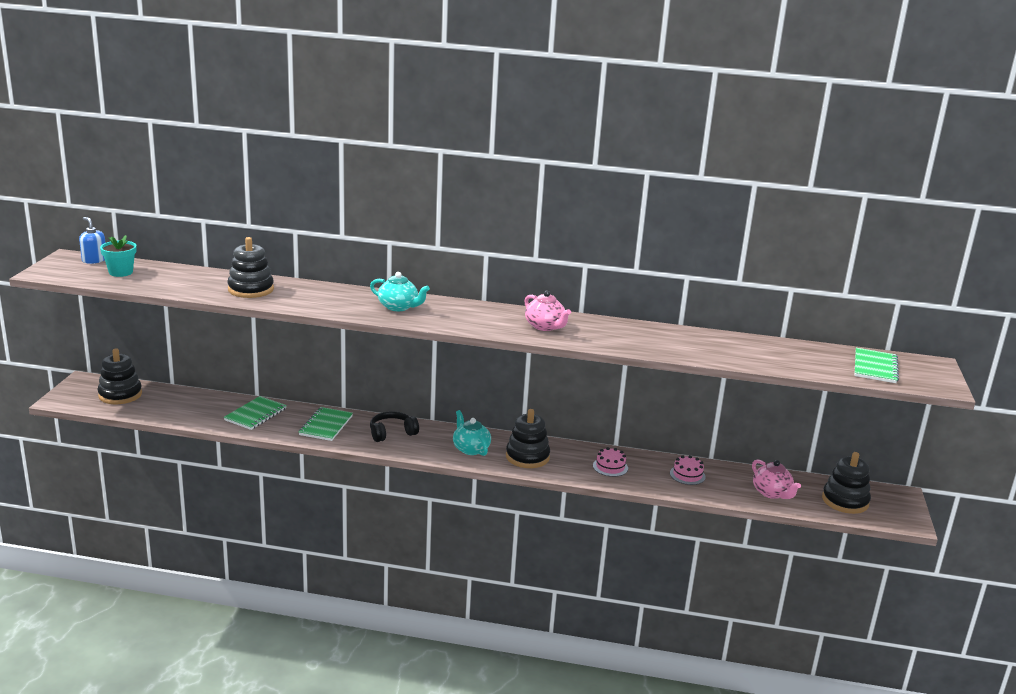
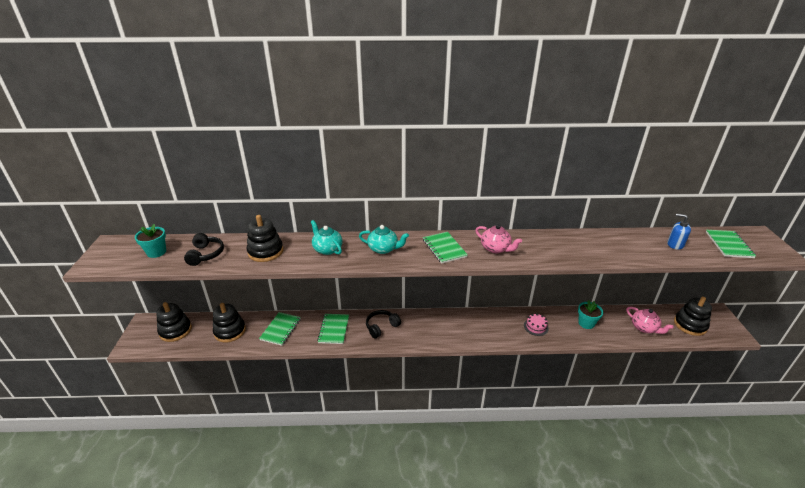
camera: 10 degrees left, 10 degrees up
blue soap dispenser [79,217,105,264] -> blue soap dispenser moved to [667,213,691,250]
turquoise teapot [453,410,491,456] -> turquoise teapot moved to [311,220,343,255]
black stacking toy [506,409,550,468] -> black stacking toy moved to [213,303,246,342]
pink cake [670,455,706,485] -> turquoise flower pot [578,300,603,329]
none -> black headphones [184,233,224,266]
none -> green notebook [423,232,468,264]

